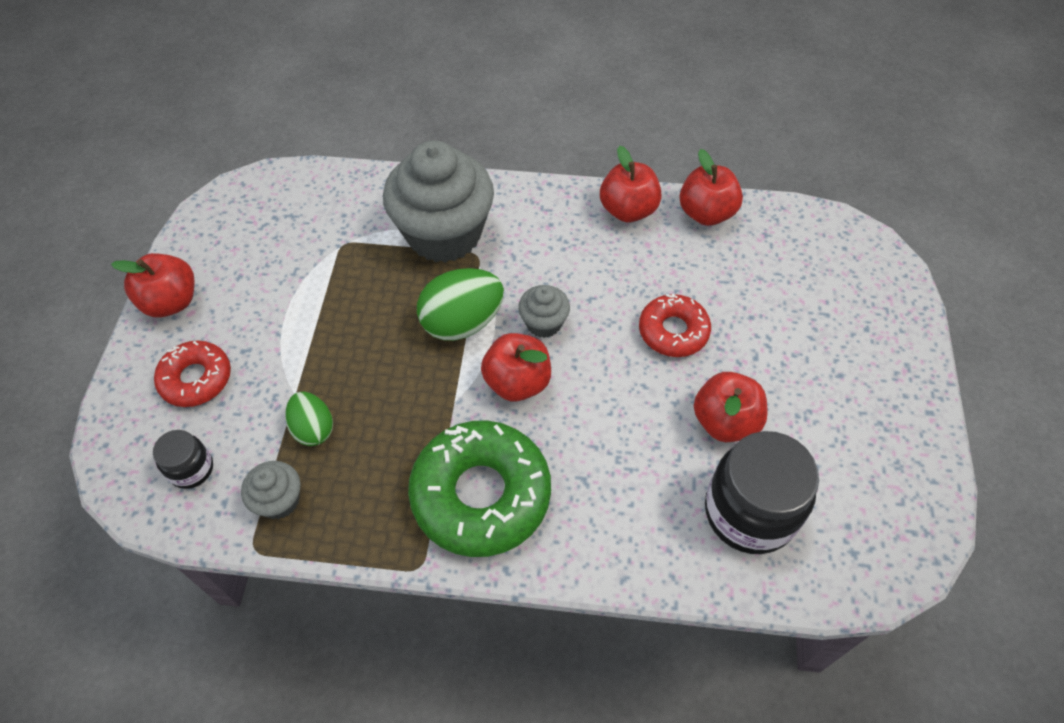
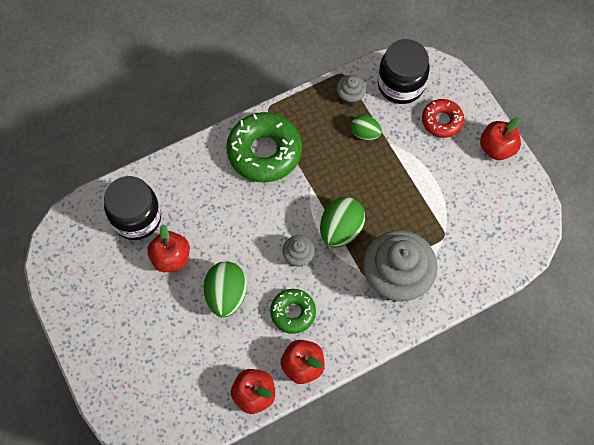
camera: 145 degrees right, 10 degrees up
black jar [153,430,213,489] -> black jar [378,39,430,104], size x1.98
red apple [481,333,551,402] -> none
red donut [639,294,711,357] -> green egg [204,261,247,317]
none -> green donut [270,289,316,334]

